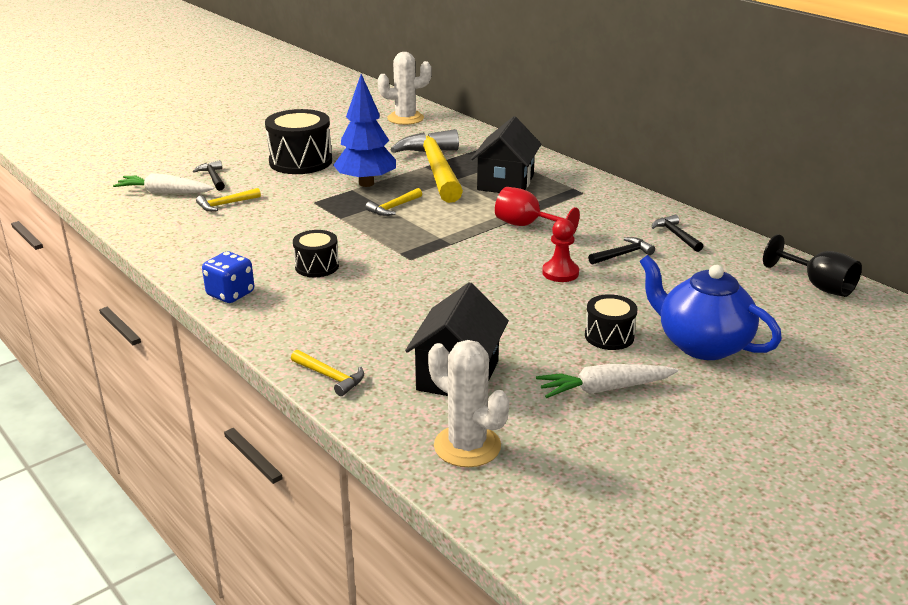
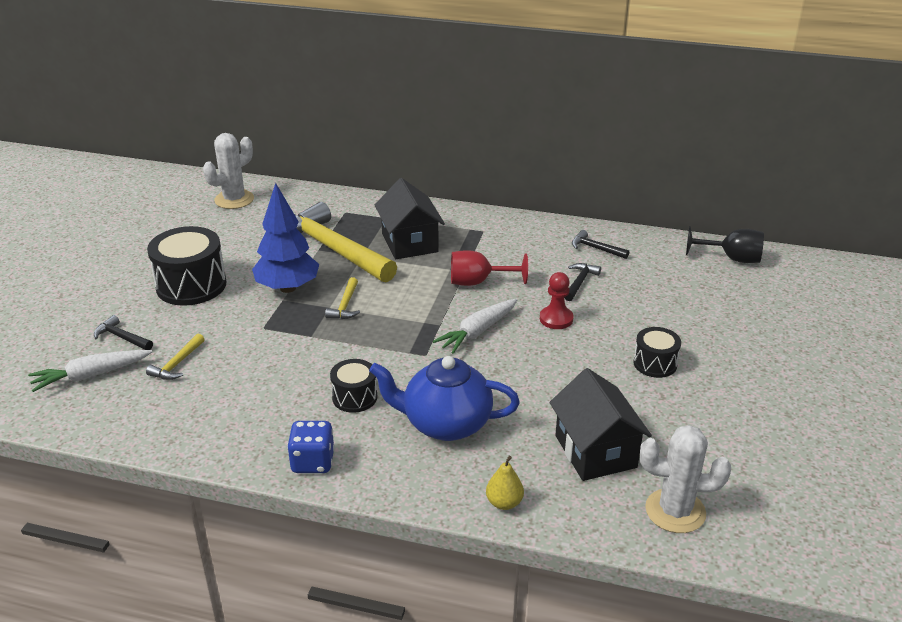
camera: 35 degrees left, 5 degrees up
yellow hammer [291,350,364,396] -> yellow pear [486,456,524,510]
white carrot [536,364,678,398] -> white carrot moved to [433,298,518,354]
blue teapot [639,255,782,360] -> blue teapot moved to [369,356,520,441]

